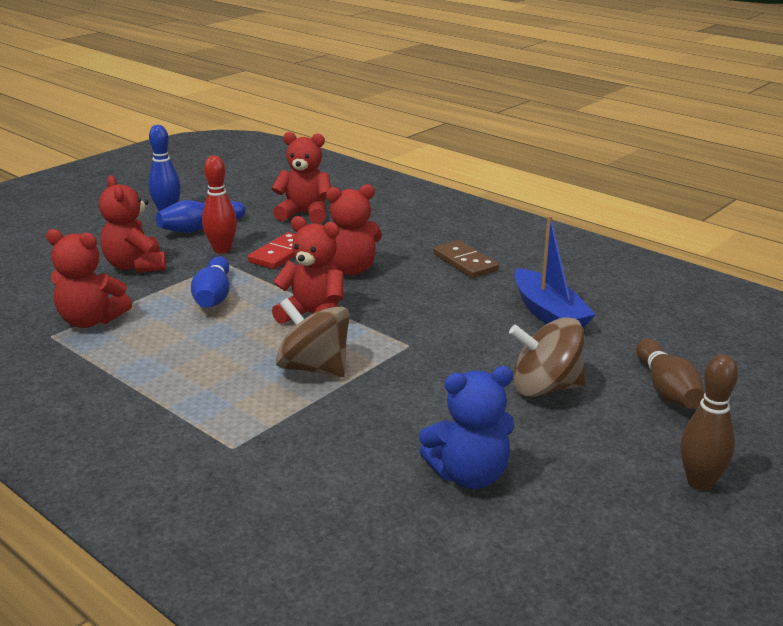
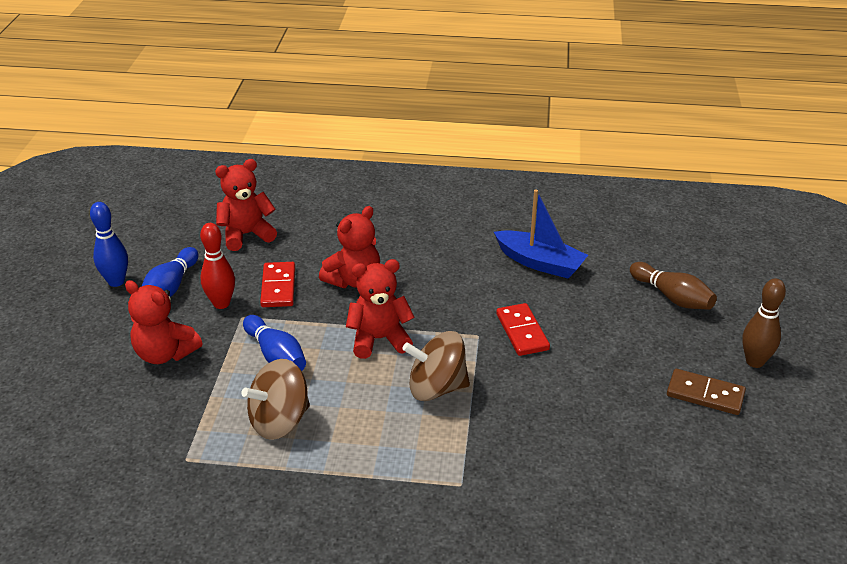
camera: 35 degrees left, 10 degrees up
red teddy bear [46,229,132,328] -> none
blue teddy bear [419,366,514,489] -> none
brown domino [433,240,499,278] -> brown domino moved to [667,369,746,415]
brown spinning top [509,317,586,397] -> brown spinning top moved to [242,359,310,440]
none -> red domino [496,303,550,356]

